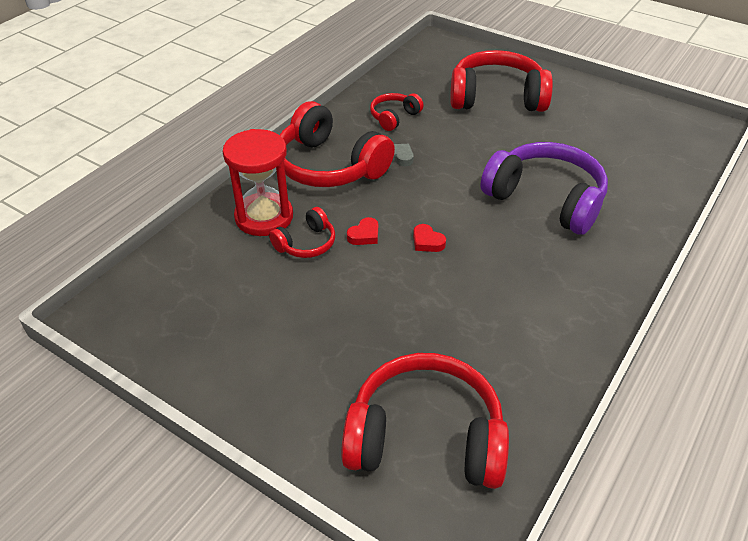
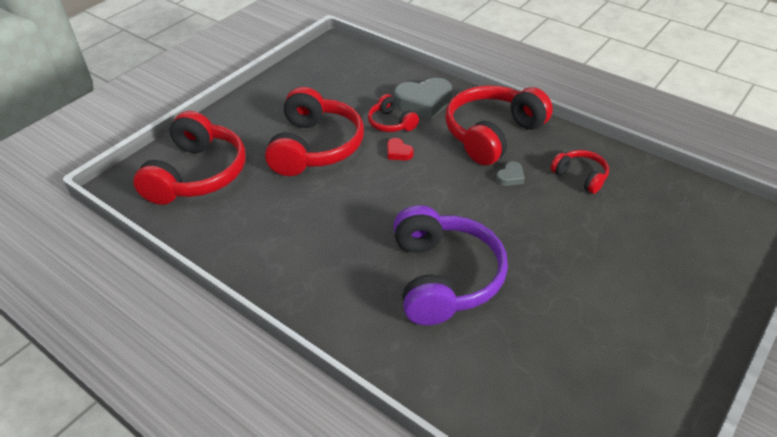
camera: 95 degrees right, 0 degrees up
red hourglass [223,129,293,236] -> grey heart [394,78,452,119]
red heart [413,224,446,252] -> none
red headphones [450,50,553,112] -> red headphones moved to [265,87,364,176]
purple headphones [480,142,608,235] -> purple headphones turned 45 degrees counterclockwise [393,205,508,325]

